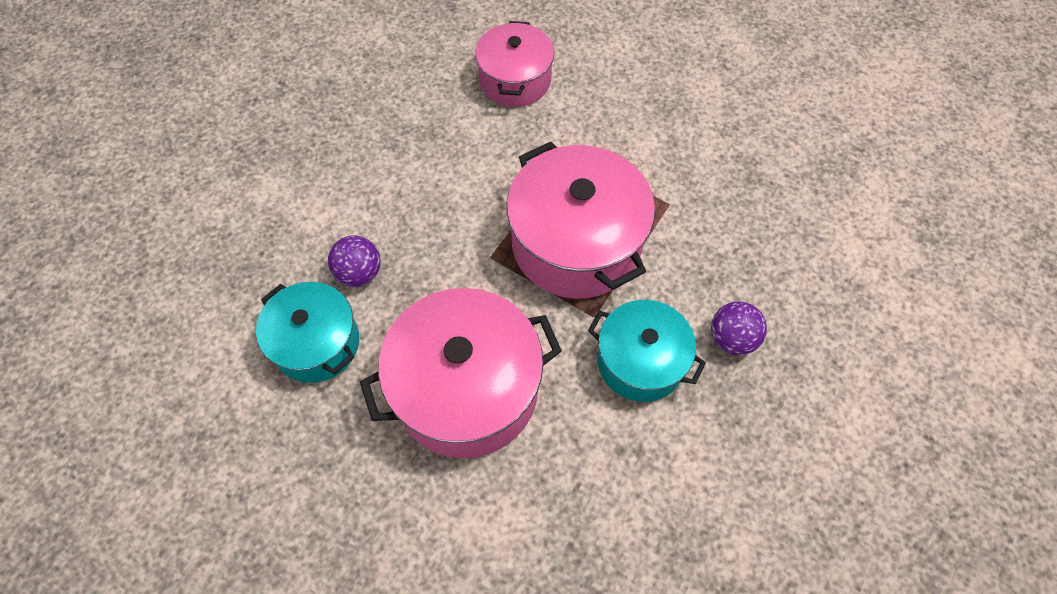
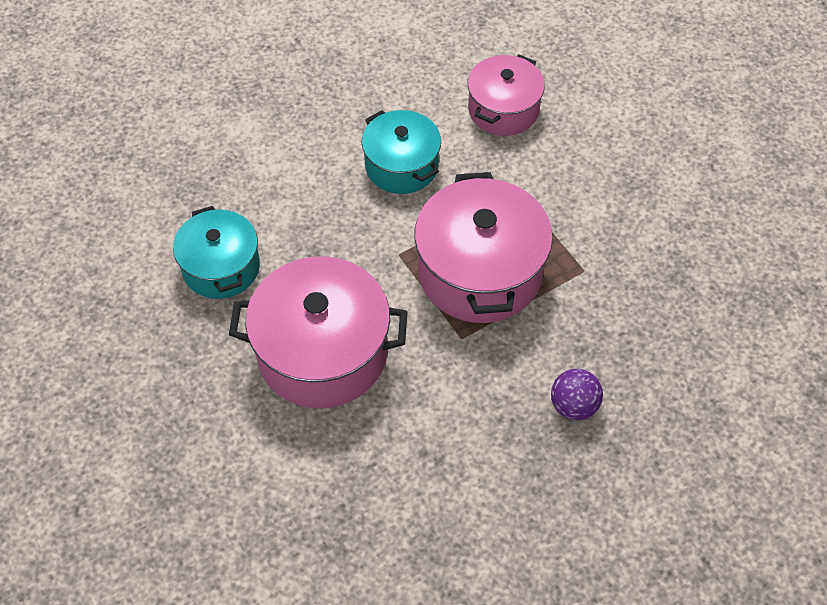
camera: 25 degrees right, 5 degrees down
purple ball [328,235,381,287] -> none
turquoise pot [588,300,706,402] -> turquoise pot moved to [362,110,441,194]

